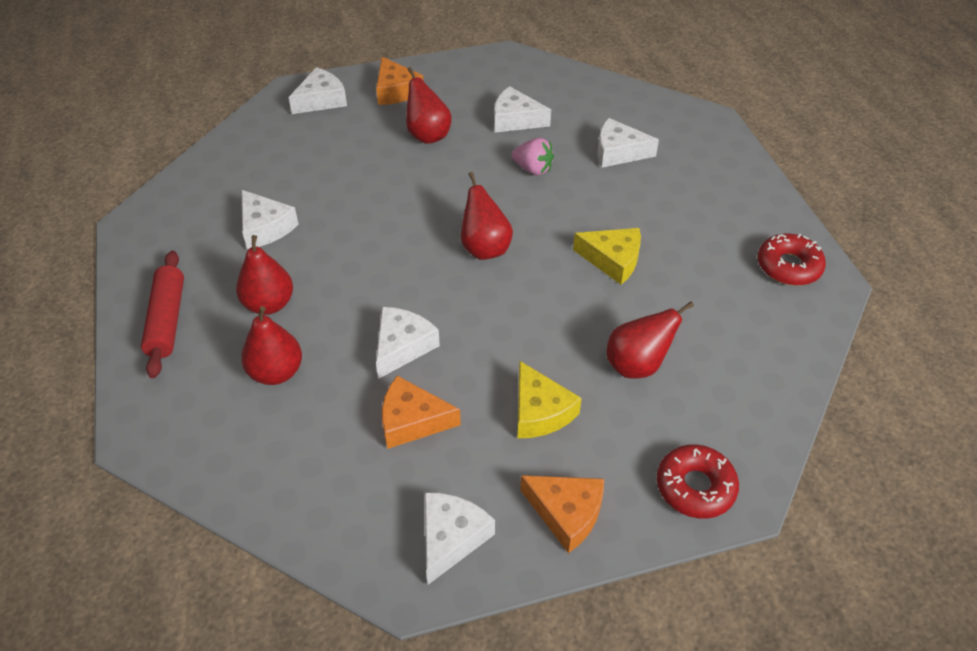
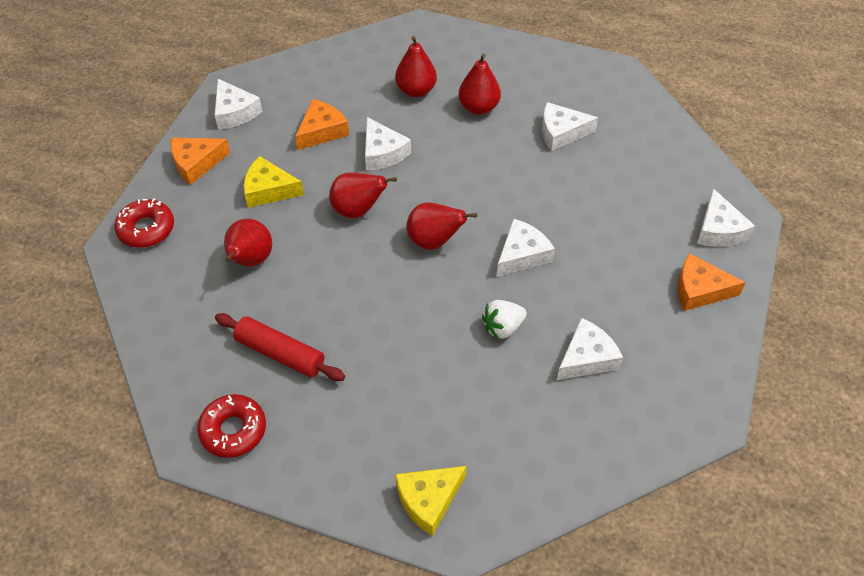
camera: 125 degrees right, 5 degrees up
red rolling pin [141,251,184,378] -> red rolling pin moved to [215,313,345,381]
red pear [406,67,452,144] -> red pear moved to [329,172,397,218]
pink strawberry [511,138,554,175] -> white strawberry [482,300,527,339]
yellow cheese [573,228,641,285] -> yellow cheese moved to [395,466,466,536]
white cheese [597,118,659,168] -> white cheese moved to [497,219,555,277]

